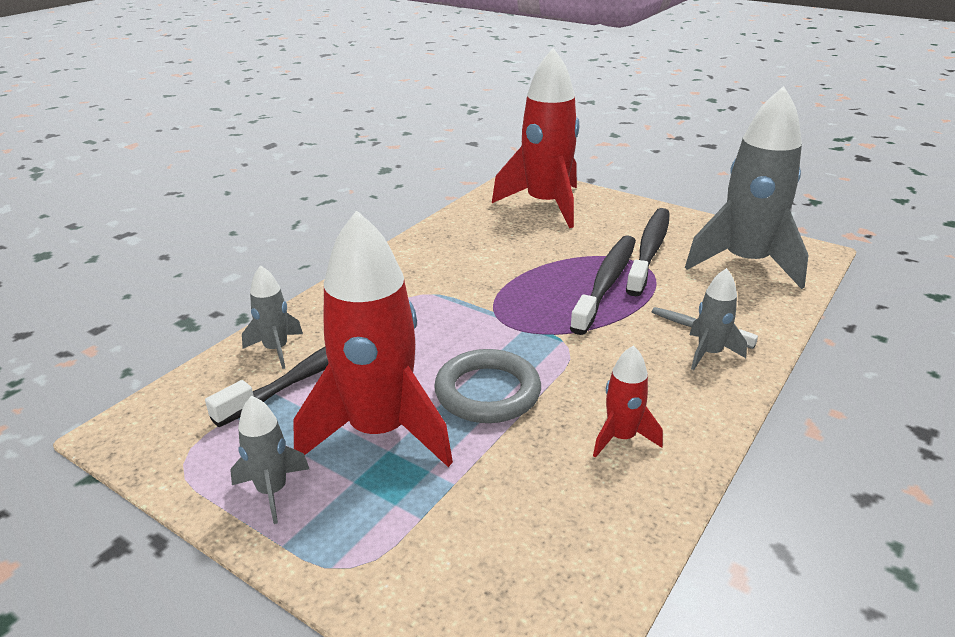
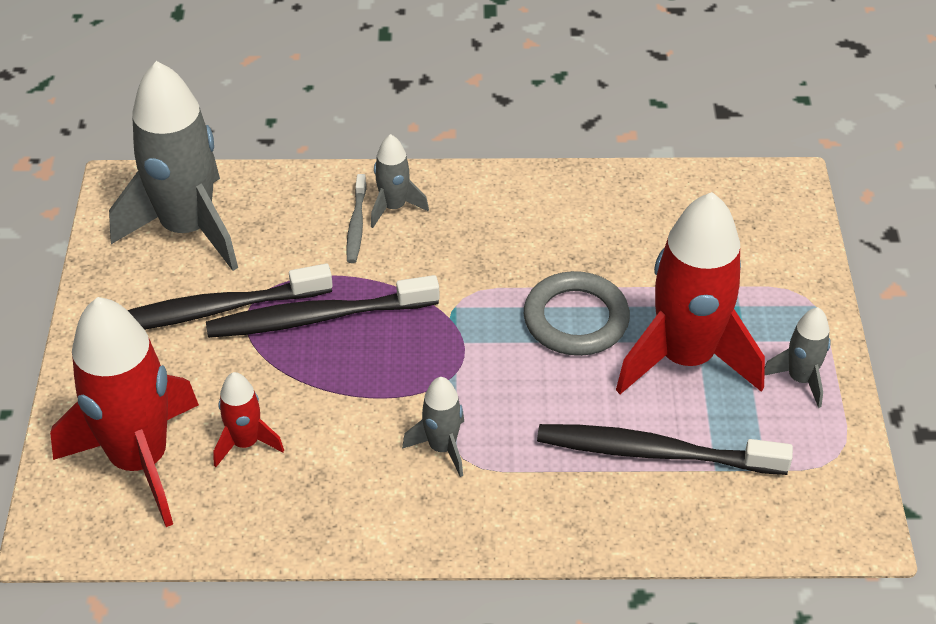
camera: 125 degrees left, 15 degrees up
grey rocket [242,265,303,369] -> grey rocket moved to [402,377,464,477]
red rocket [593,345,663,458] -> red rocket moved to [213,372,284,467]

